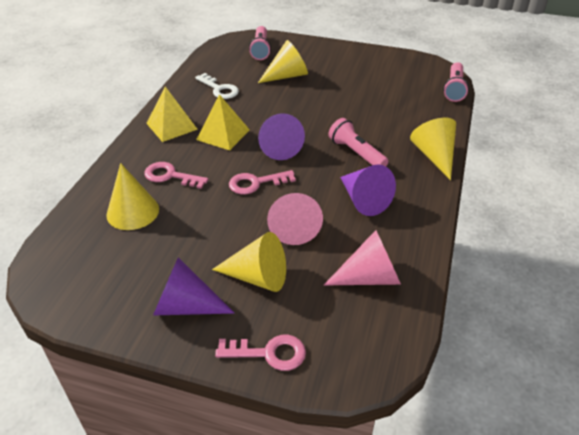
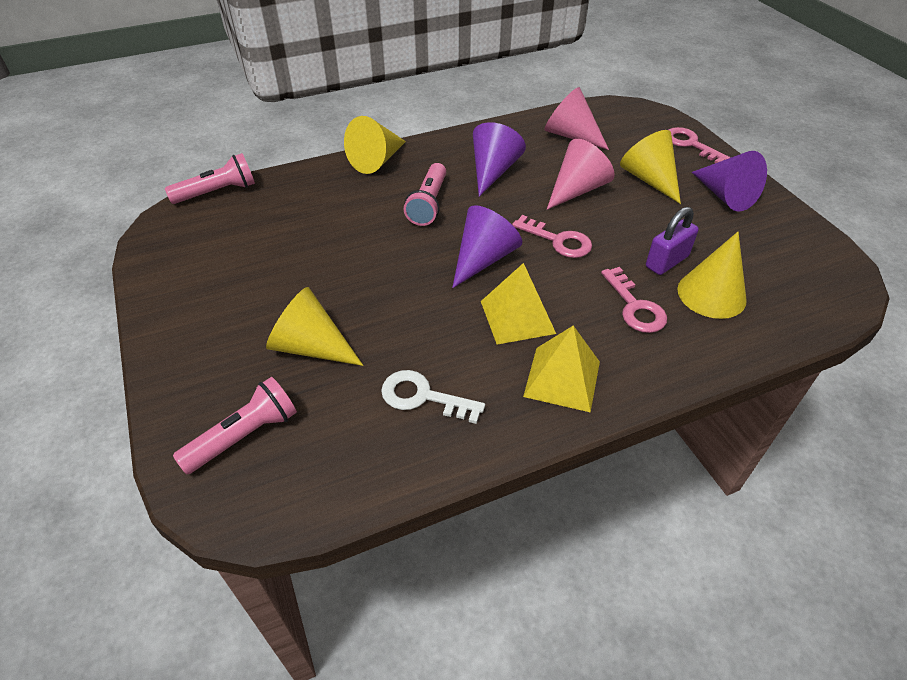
camera: 130 degrees left, 5 degrees up
white key [195,73,239,99] -> white key turned 75 degrees counterclockwise [381,370,485,424]
none -> purple padlock [646,207,699,275]

